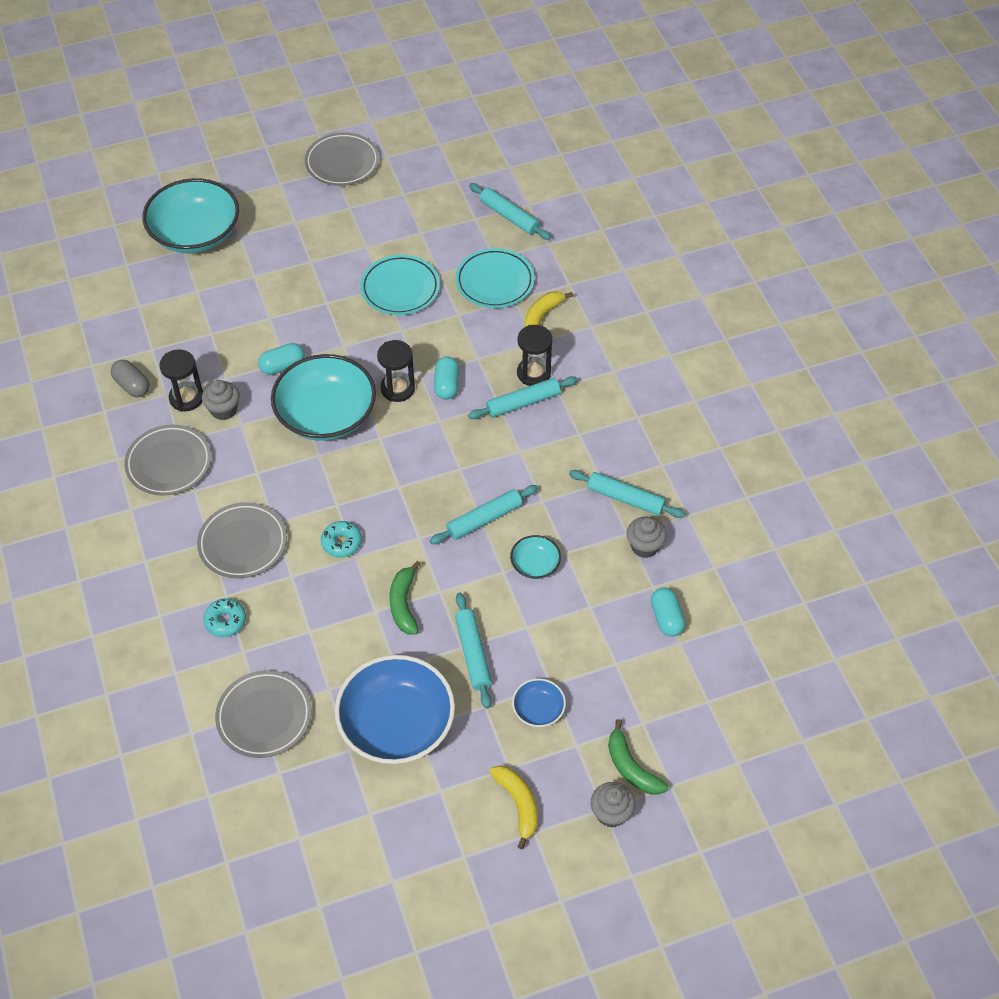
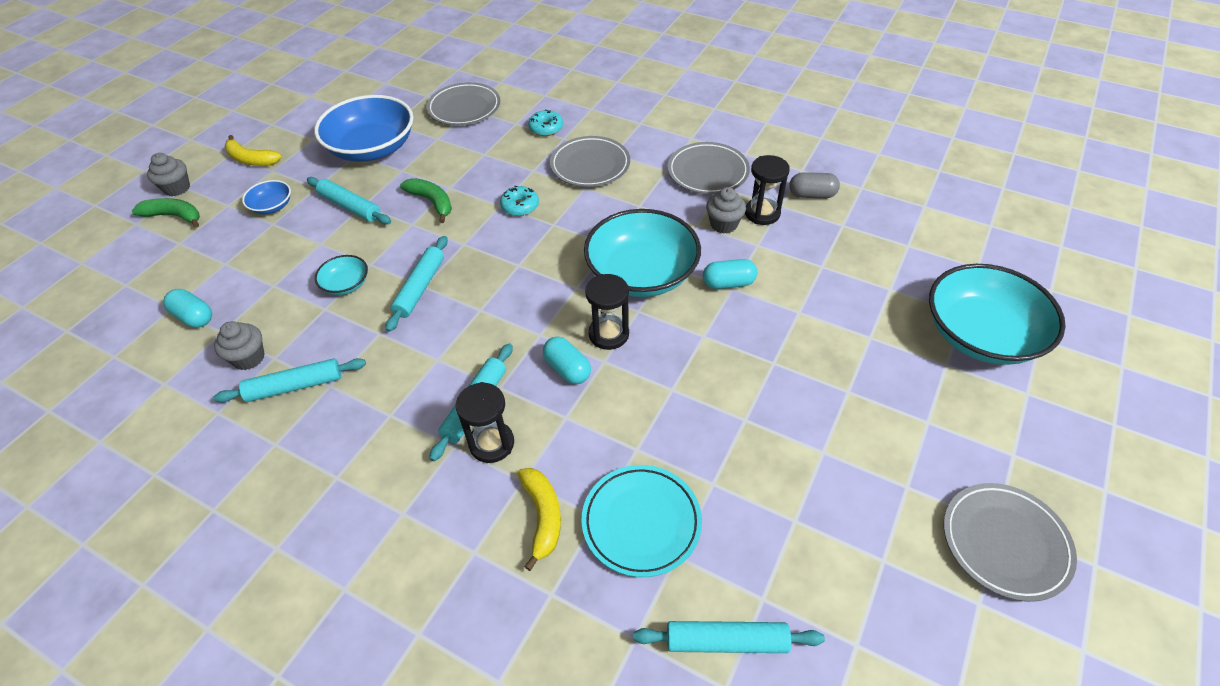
camera: 140 degrees right, 5 degrees down
turquoise capsule [258,343,305,375] -> turquoise capsule turned 60 degrees clockwise [703,259,757,289]
turquoise plate [360,255,440,315] -> none

